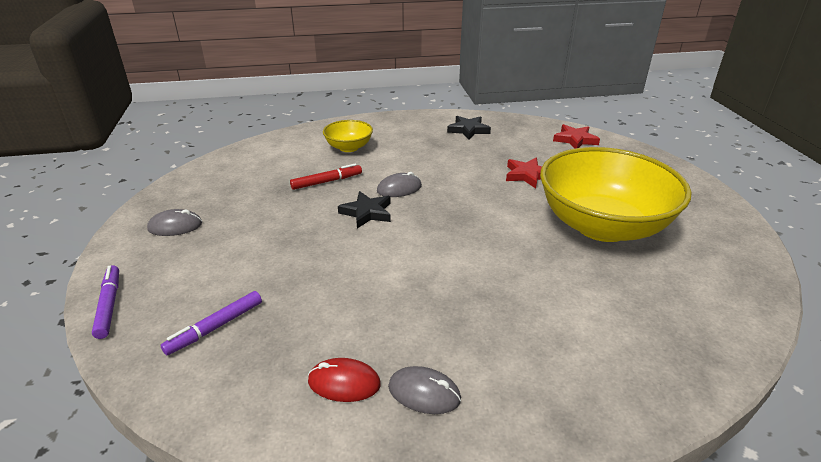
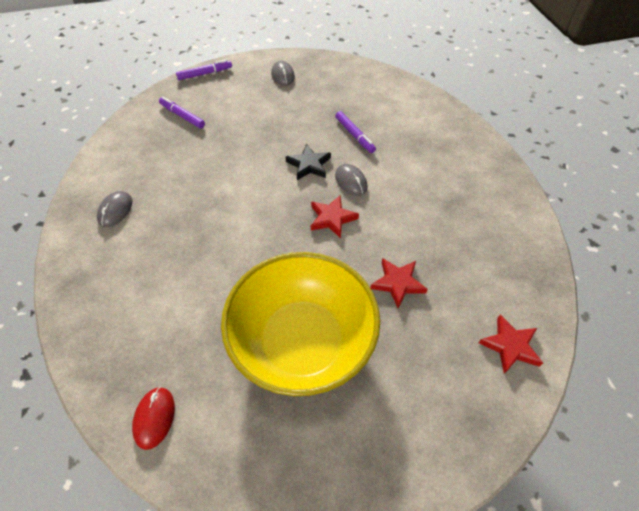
camera: 85 degrees right, 20 degrees up
red marker [290,164,362,190] -> purple marker [335,111,376,153]
red mouse [308,358,381,402] -> red mouse moved to [132,387,175,450]
yellow bowl [323,120,373,152] -> none
black star [447,116,491,140] -> none
none -> red star [311,196,359,239]

